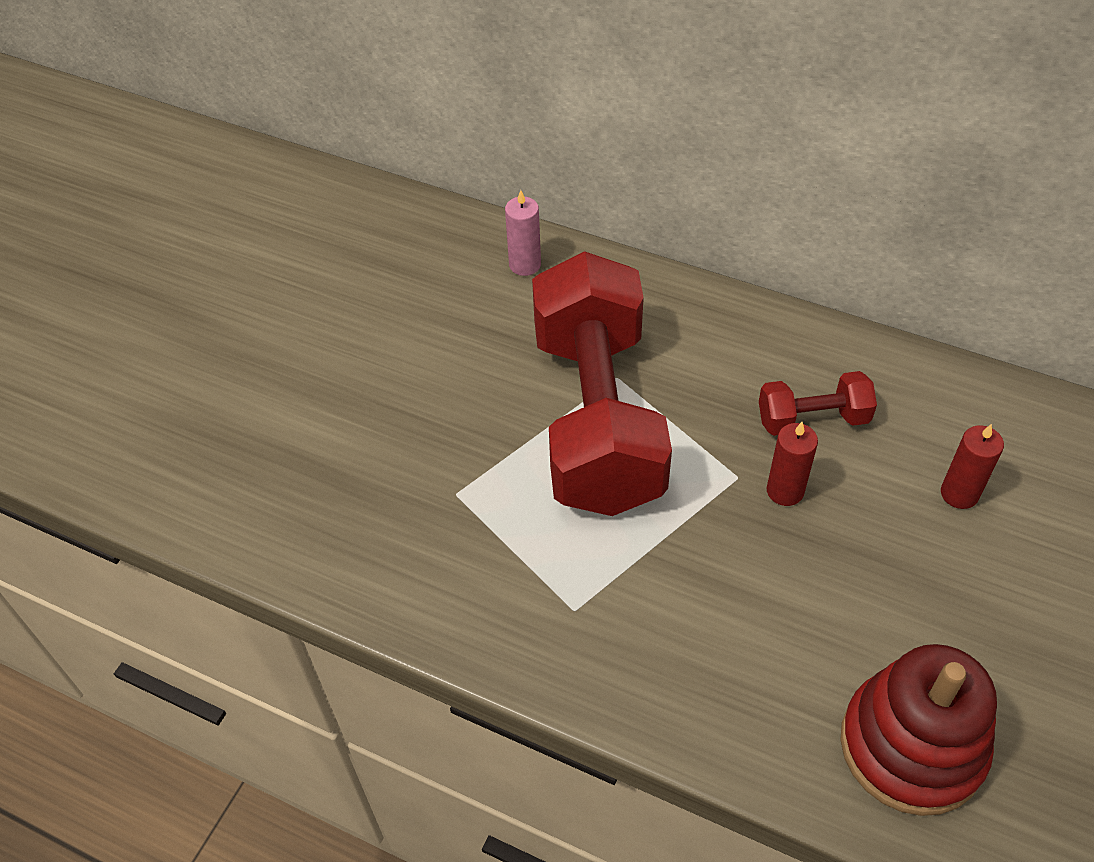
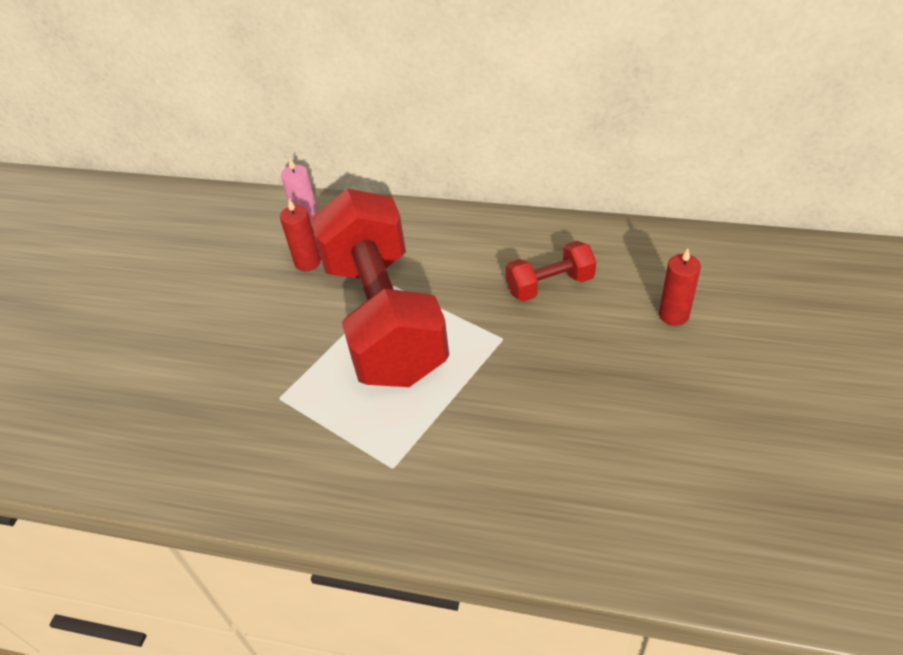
camera: 10 degrees left, 5 degrees down
red candle [767,422,818,506] -> red candle moved to [280,199,321,271]
red stacking toy [840,644,997,816] -> none

